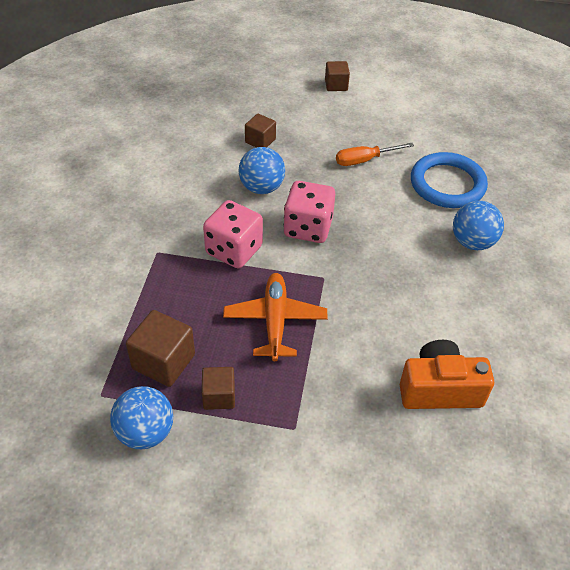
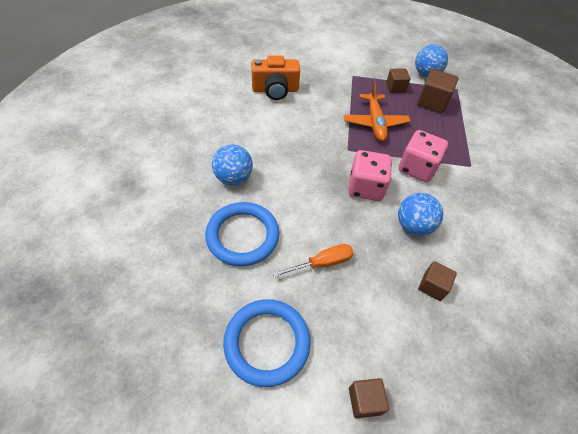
camera: 175 degrees right, 5 degrees up
none -> blue ring [223,299,311,387]

